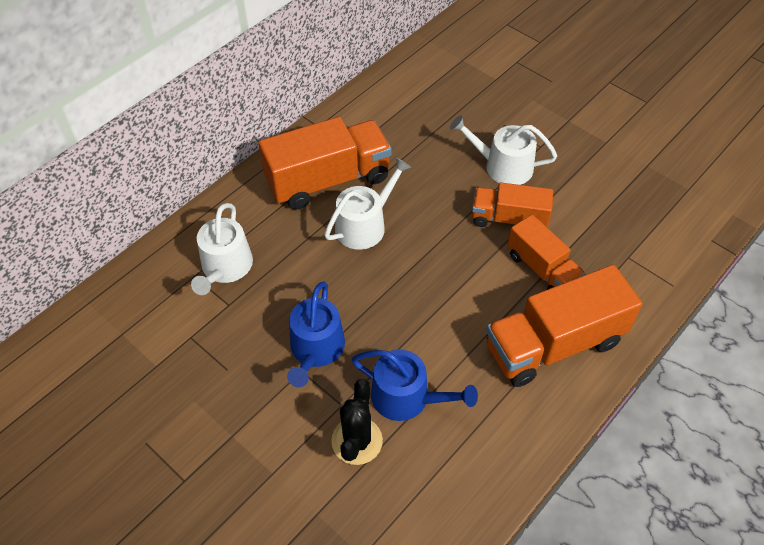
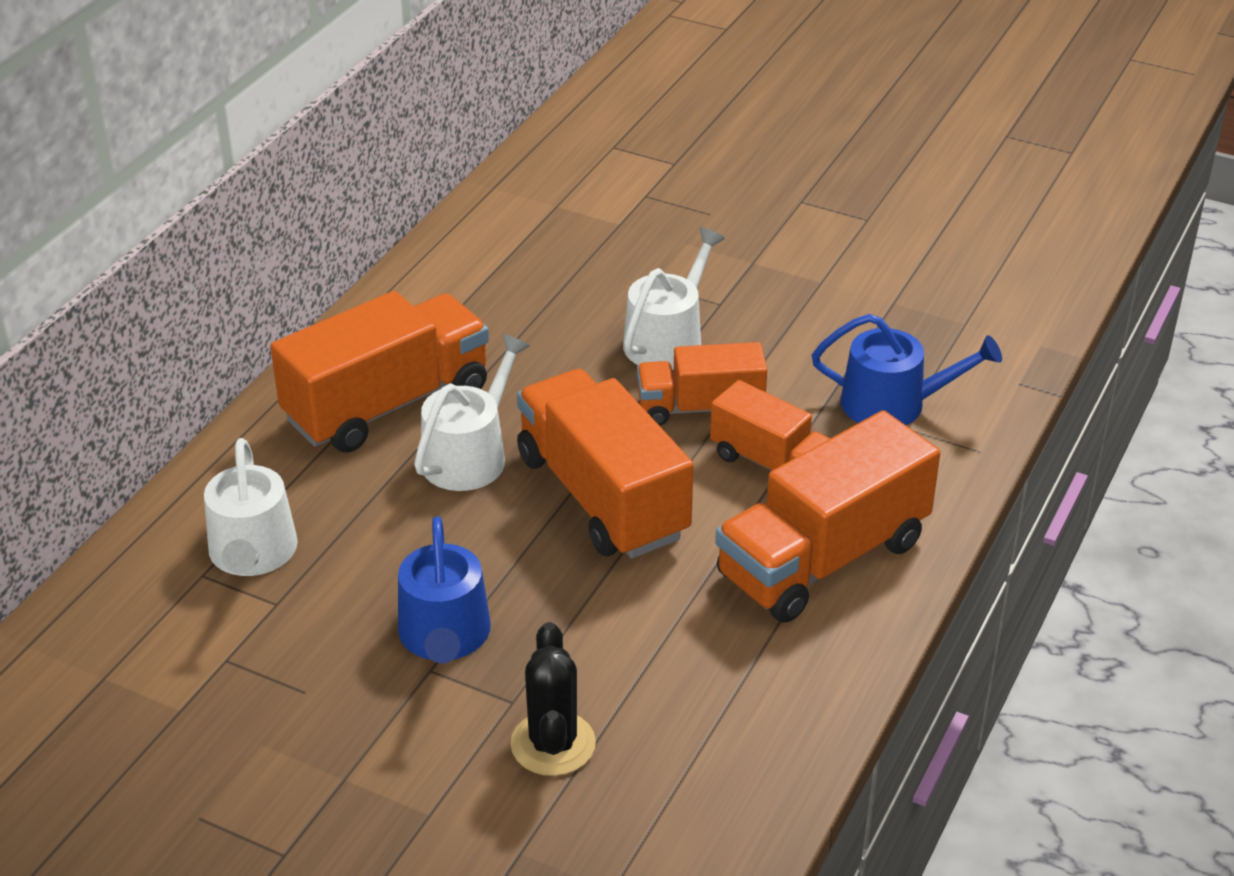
camera: 15 degrees left, 15 degrees down
blue watering can [352,349,478,421] -> blue watering can moved to [812,314,1002,425]
white watering can [450,115,557,185] -> white watering can turned 120 degrees clockwise [623,227,725,370]
none -> orange truck [517,369,694,559]

